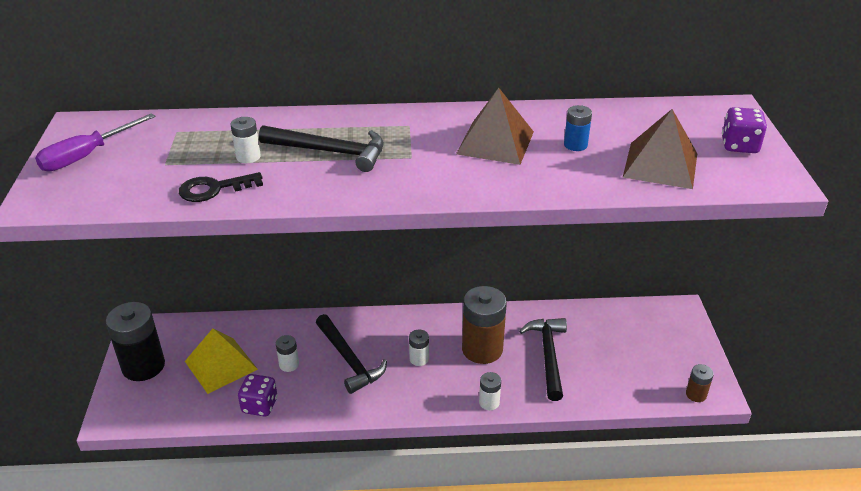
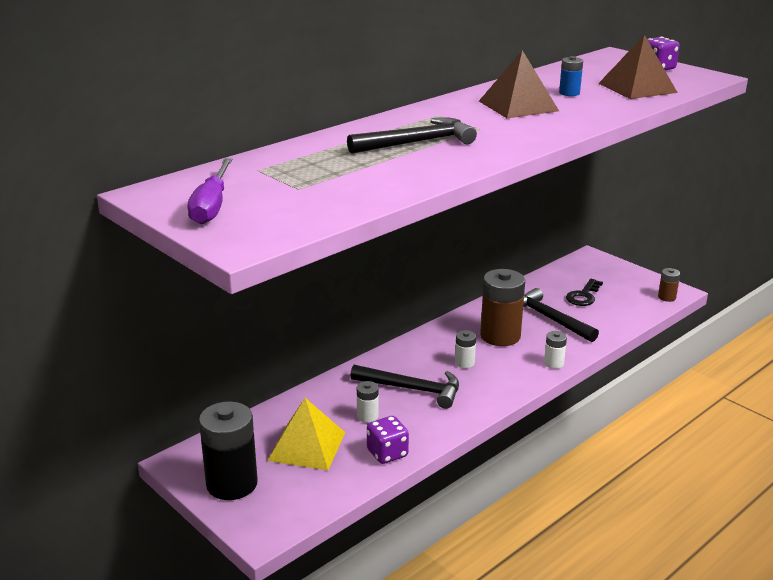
camera: 40 degrees left, 10 degrees down
black key [179,172,263,202] -> black key moved to [566,279,603,306]
white battery [231,117,261,163] -> none

